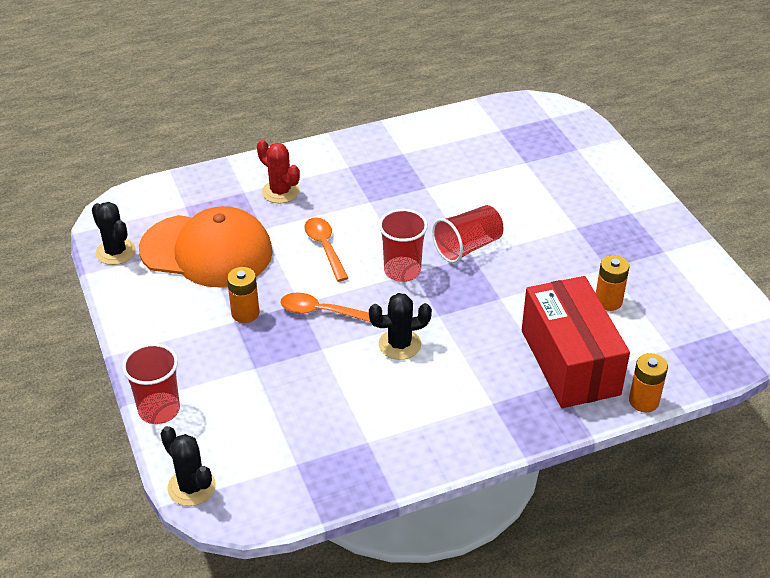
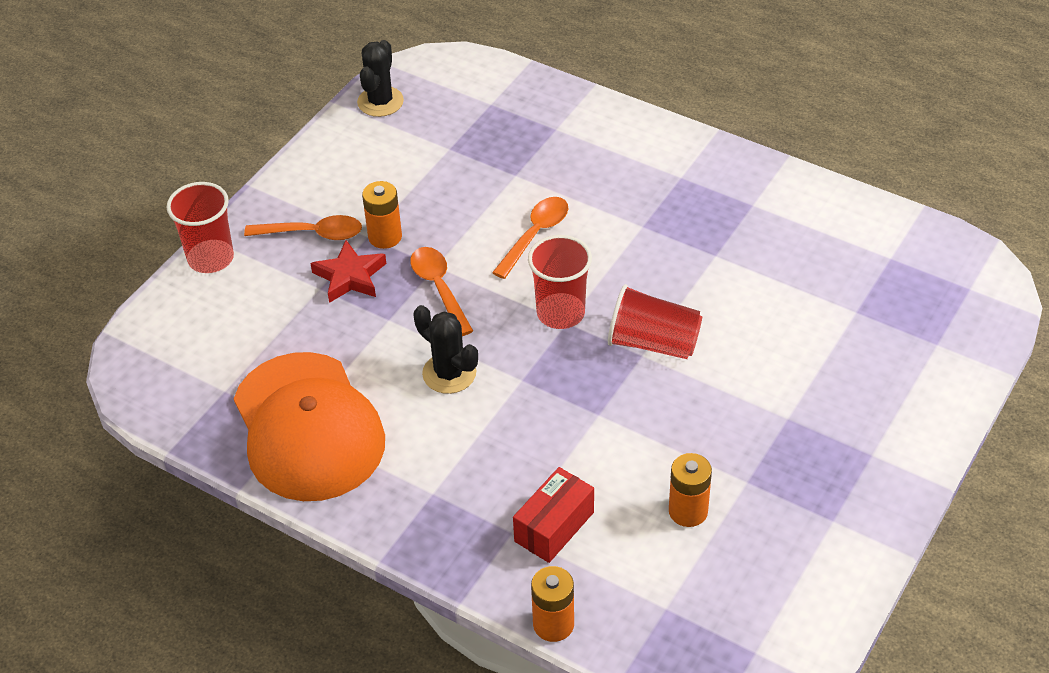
camera: 55 degrees right, 5 degrees up
orange cap [139,206,273,288] -> orange cap moved to [234,352,385,501]
black cactus [160,426,216,506] -> none
red cactus [257,140,300,203] -> none
red box [522,276,630,408] -> red box [513,467,594,563], size x0.51
none -> orange spoon [244,215,362,240]
none -> red star [310,240,386,303]

